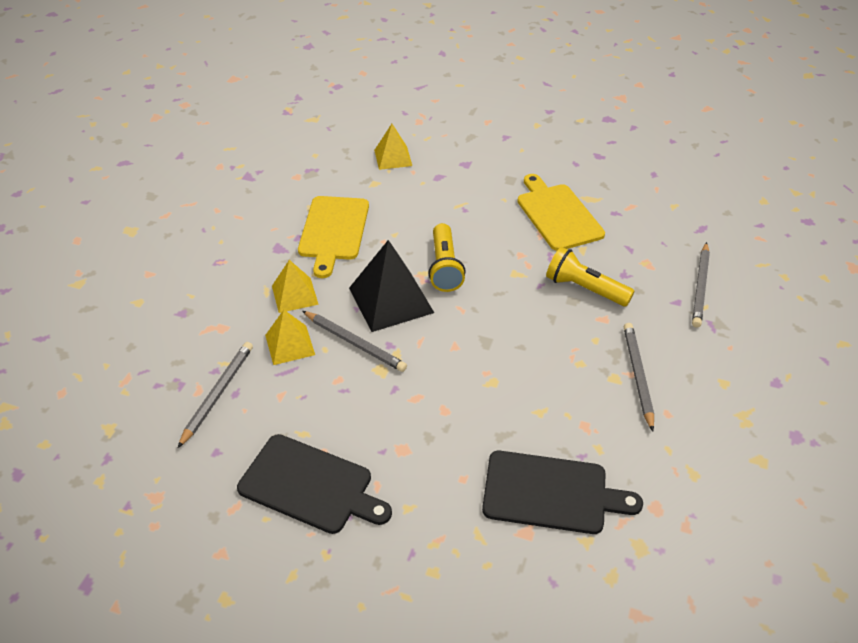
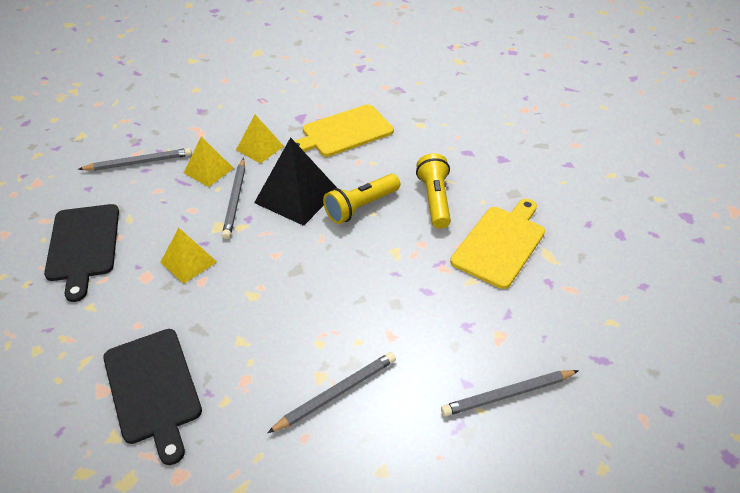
camera: 55 degrees right, 0 degrees up
yellow pyramid [374,124,412,170] -> yellow pyramid moved to [160,228,217,284]
yellow flashlight [546,247,635,307] -> yellow flashlight moved to [416,153,451,229]

